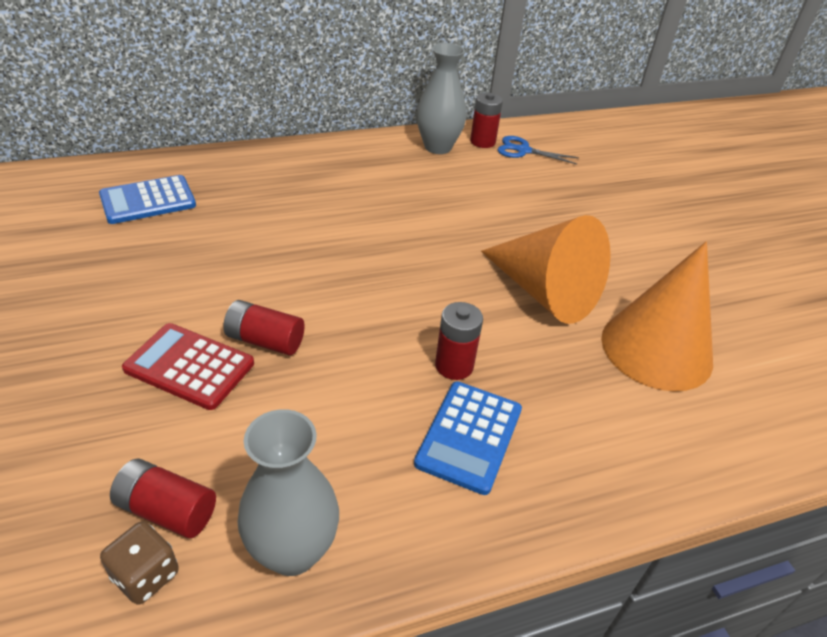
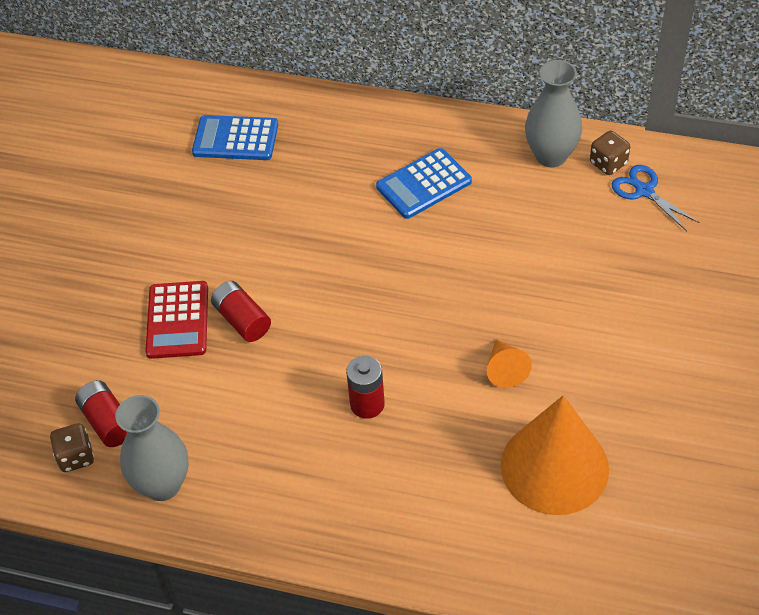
camera: 40 degrees right, 10 degrees up
red calculator [122,323,254,410] -> red calculator turned 150 degrees counterclockwise [145,281,208,359]
blue calculator [414,381,522,495] -> blue calculator moved to [376,148,472,219]
red battery [470,93,503,148] -> brown dice [590,131,630,175]
orange cone [481,215,611,324] -> orange cone [487,339,532,388], size x0.45

